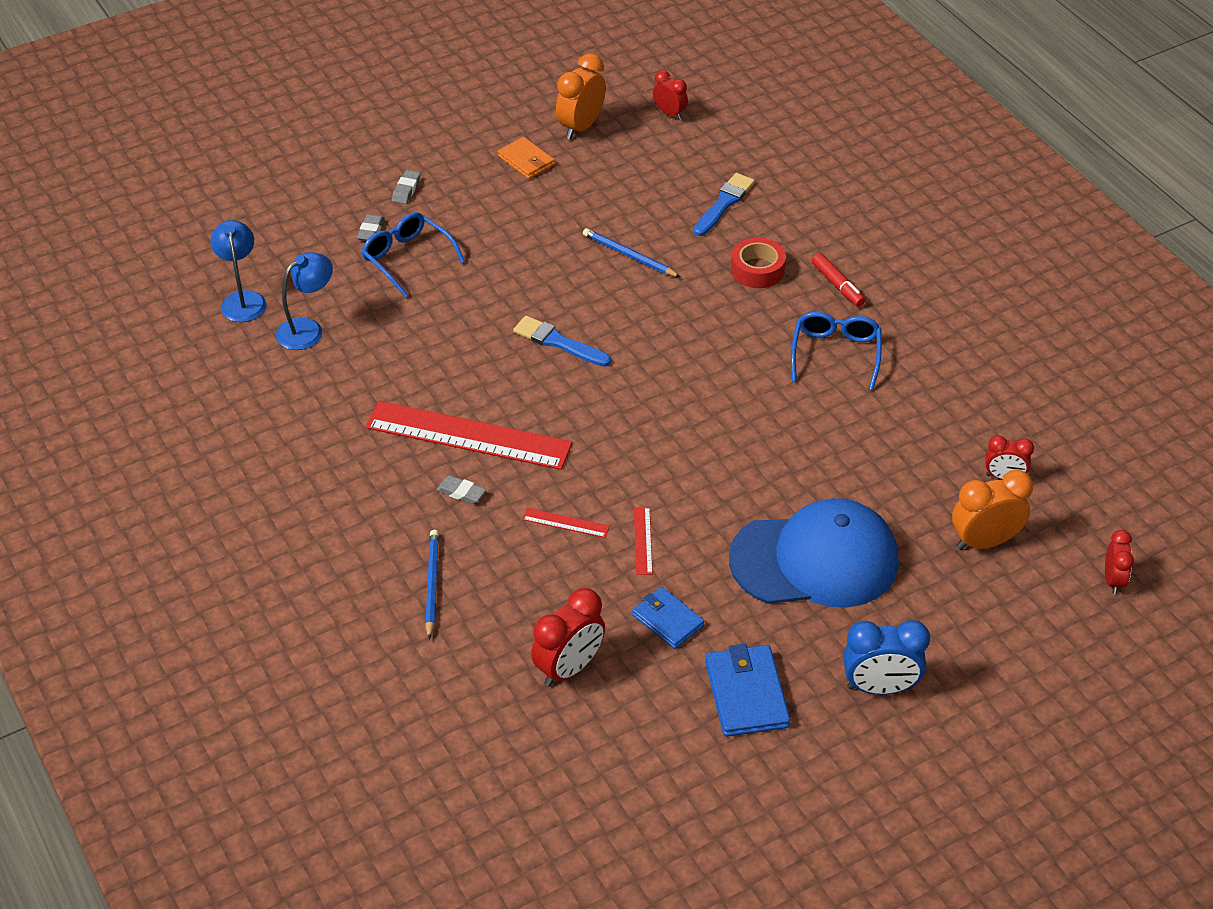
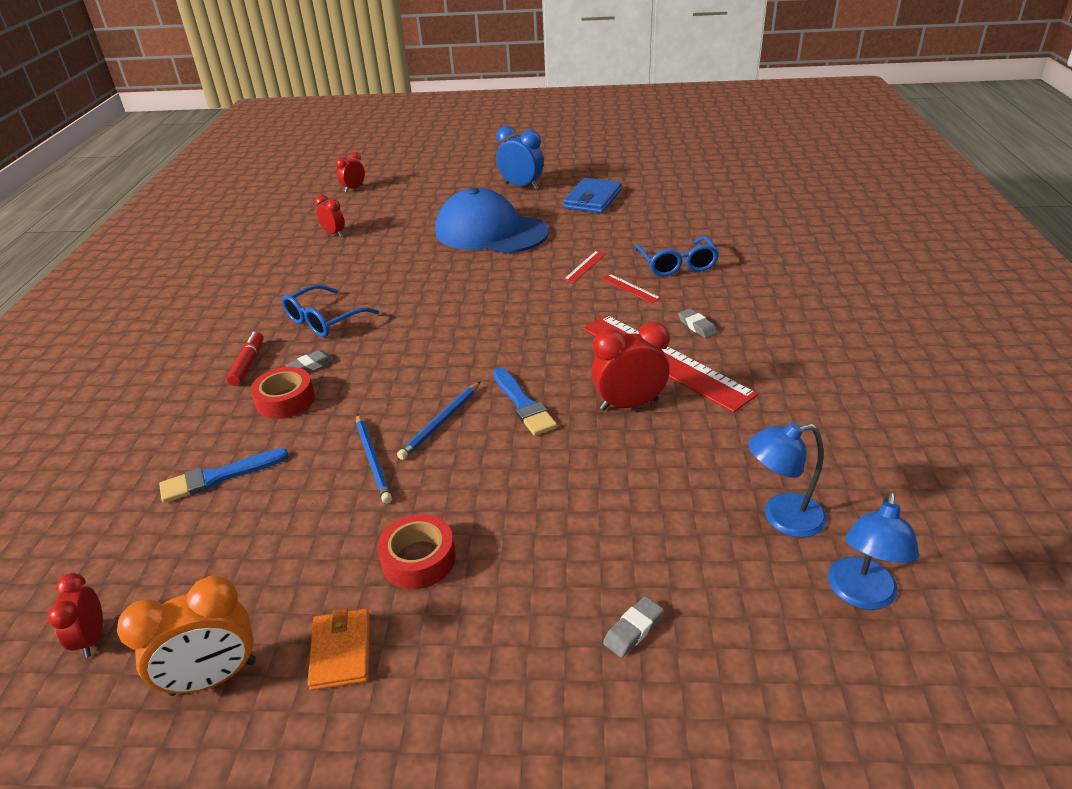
camera: 145 degrees left, 10 degrees down
blue glasses [361,212,465,298] -> blue glasses moved to [634,236,719,276]
grey eraser [392,170,421,204] -> grey eraser moved to [286,350,334,372]
blue pencil [425,530,439,640] -> blue pencil moved to [397,381,481,460]
red clock [531,588,605,687] -> red clock moved to [591,322,670,411]
blue wallet [632,587,704,649] -> none
orange clock [952,470,1033,550] -> none
none -> red tape [377,514,456,589]

